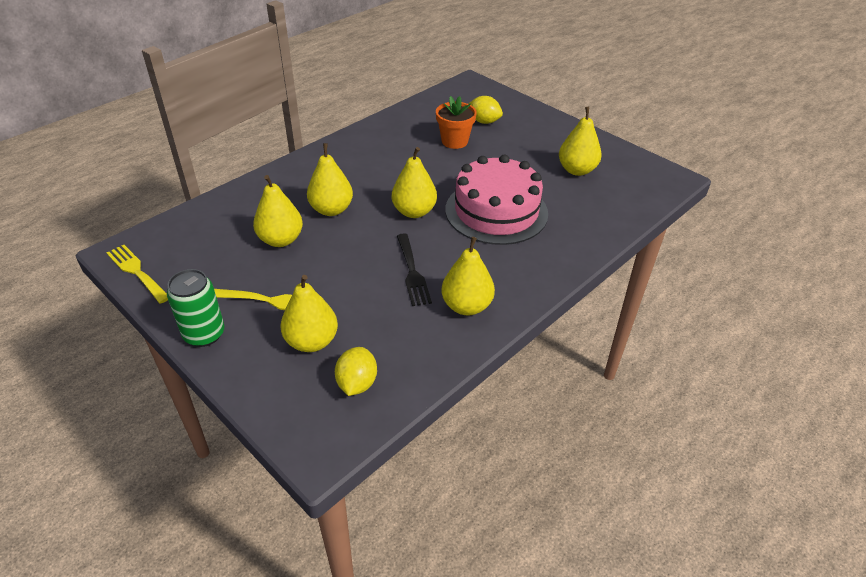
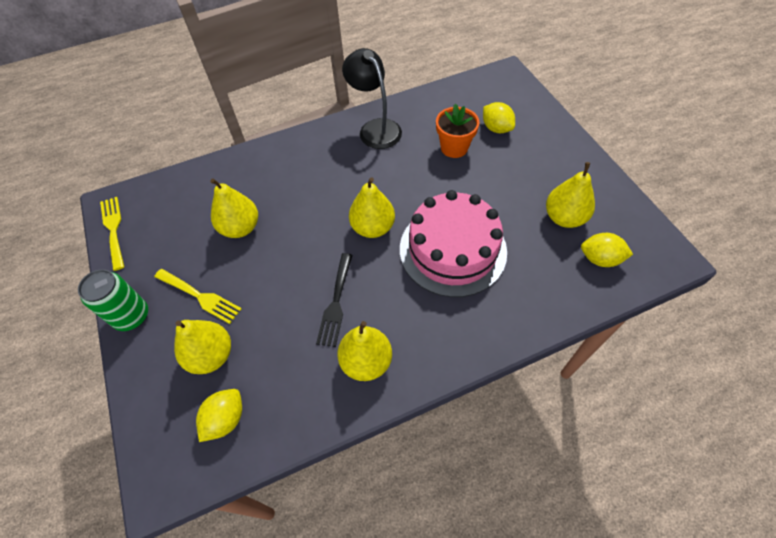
camera: 25 degrees right, 15 degrees up
yellow pear [307,143,353,216] -> none
none -> black lamp [342,48,402,149]
none -> yellow lemon [581,233,633,267]

